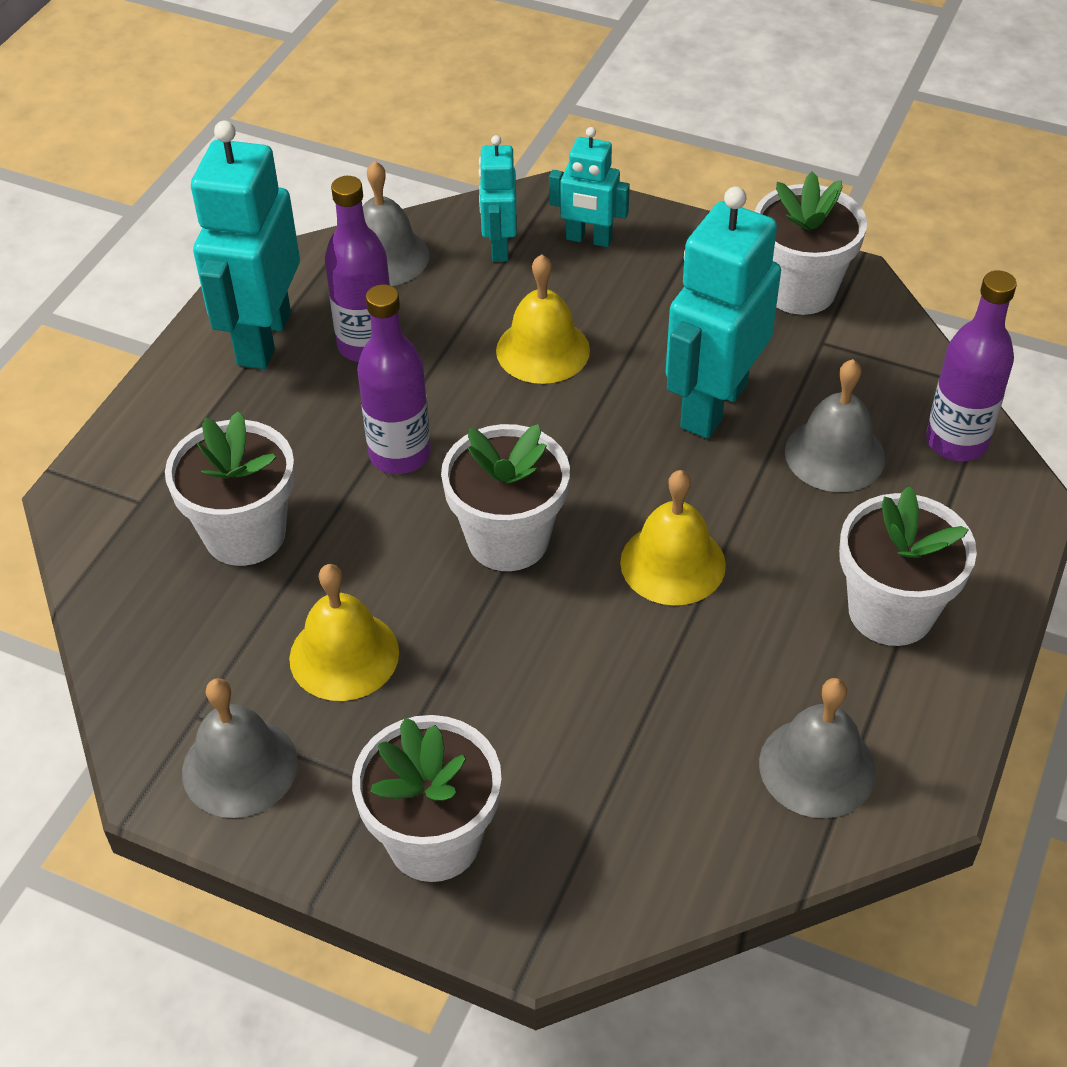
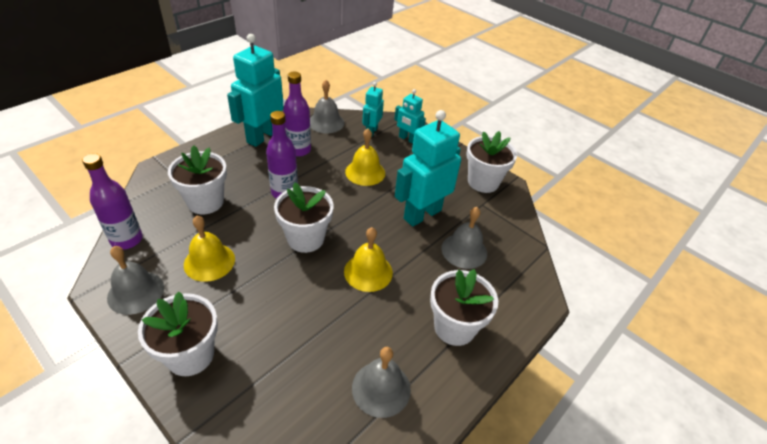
camera: 15 degrees right, 5 degrees down
purple bottle [926,270,1017,461] -> purple bottle moved to [82,153,143,250]

